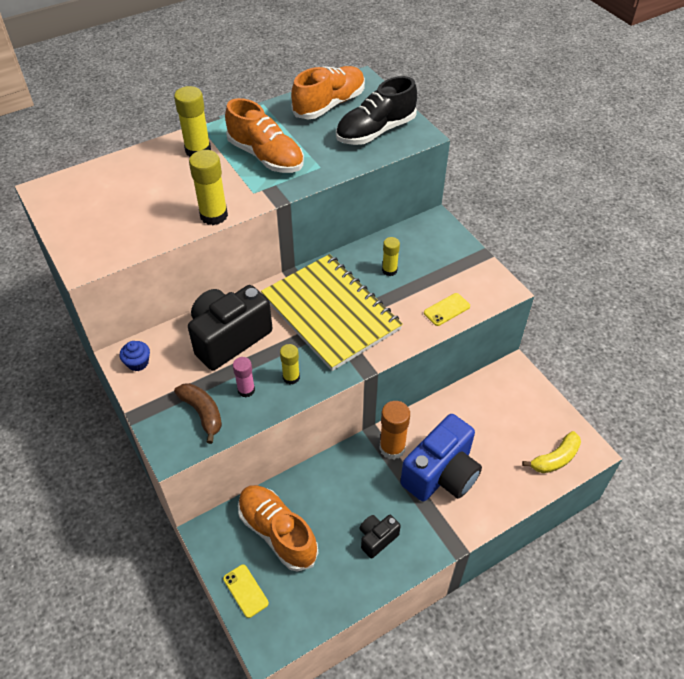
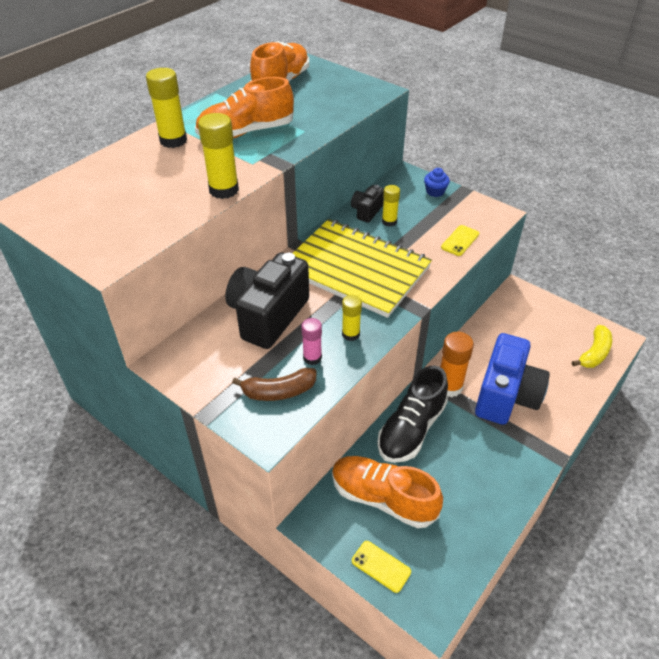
camera: 20 degrees left, 5 degrees down
blue cupcake [120,341,150,371] -> blue cupcake moved to [424,168,450,197]
brown banana [174,383,222,444] -> brown banana turned 135 degrees clockwise [232,368,316,401]
orange shoe [225,98,304,173] -> orange shoe turned 135 degrees clockwise [195,77,294,138]
black shoe [336,76,417,145] -> black shoe moved to [377,366,448,463]
black camera [360,515,401,559] -> black camera moved to [351,185,384,223]

